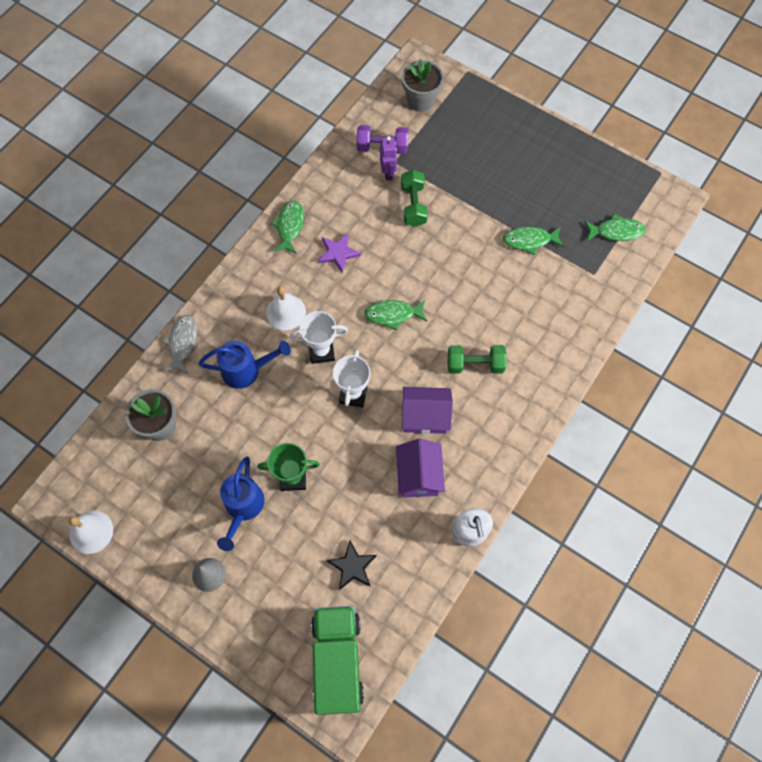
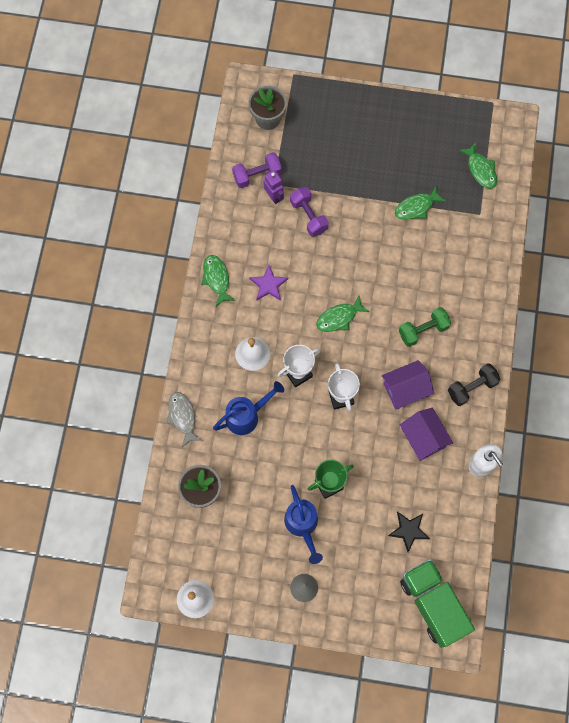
camera: 25 degrees left, 5 degrees up
green dumbbell [401,170,428,227] -> purple dumbbell [290,187,329,237]
green fish [584,214,646,241] -> green fish turned 90 degrees clockwise [459,142,497,189]
none -> black dumbbell [448,363,501,406]

